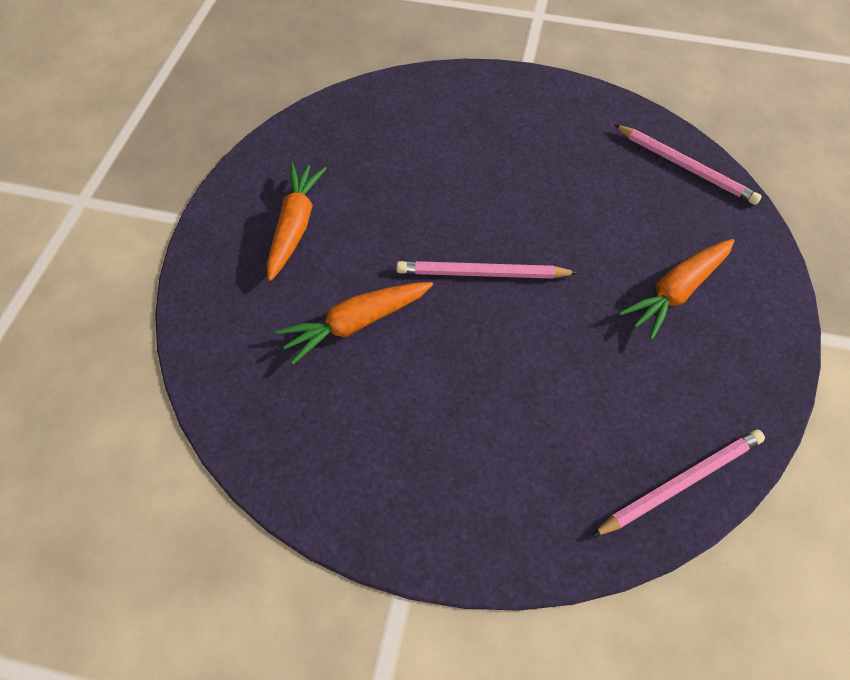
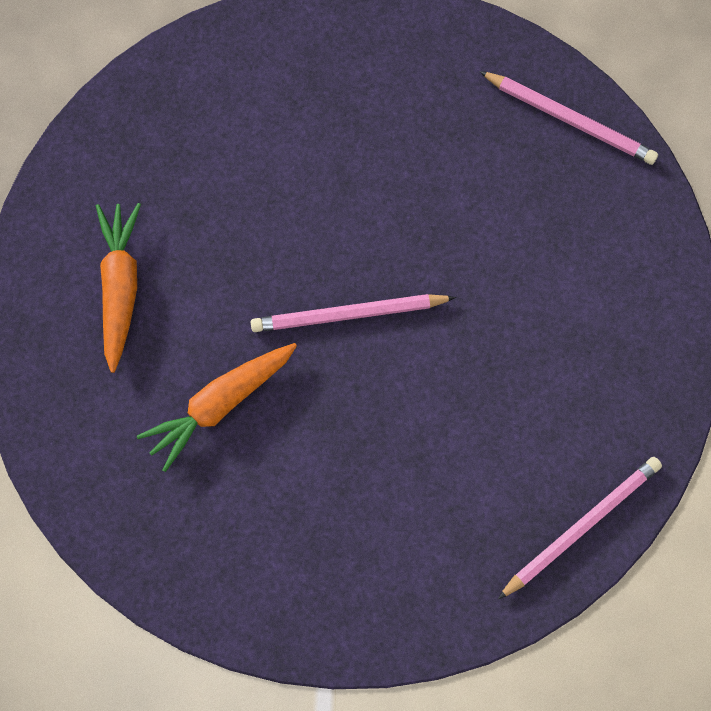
camera: 10 degrees left, 15 degrees up
orange carrot [619,239,734,340] -> none

